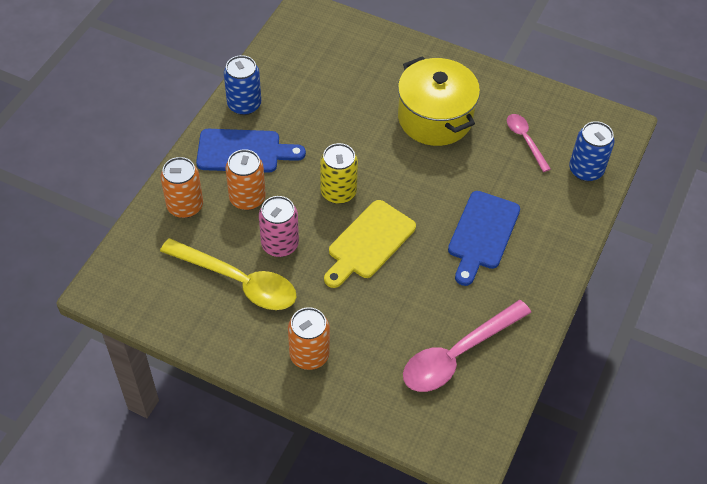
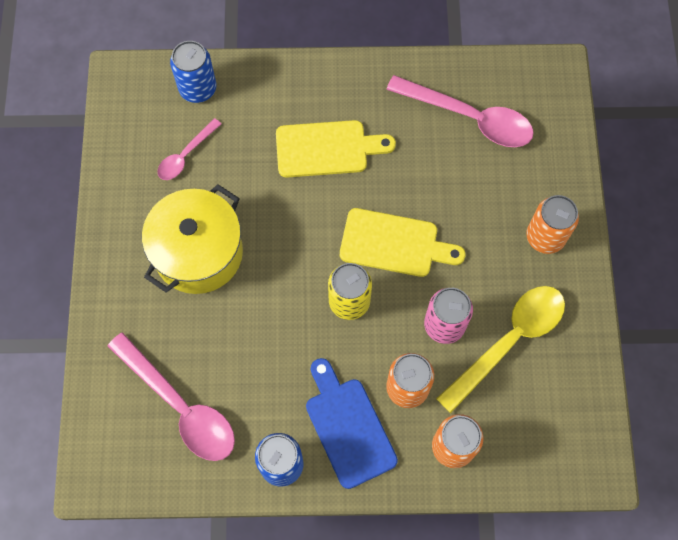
camera: 115 degrees left, 15 degrees up
yellow spoon [160,238,296,310] -> yellow spoon turned 45 degrees clockwise [436,286,565,413]
blue cutting board [448,191,520,286] -> yellow cutting board [276,120,396,177]
none -> pink spoon [108,332,235,461]

